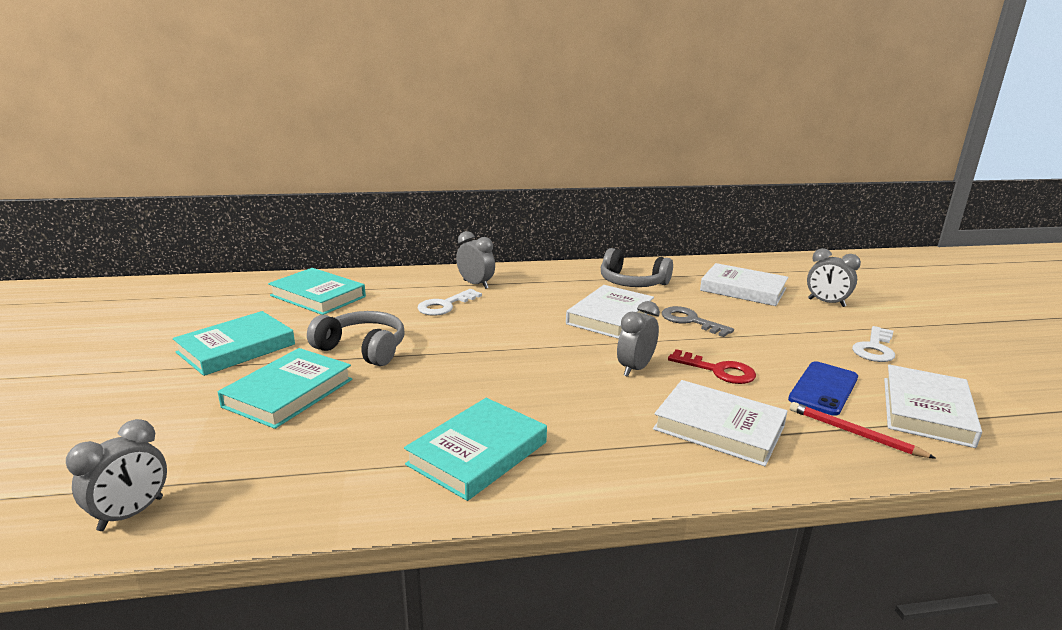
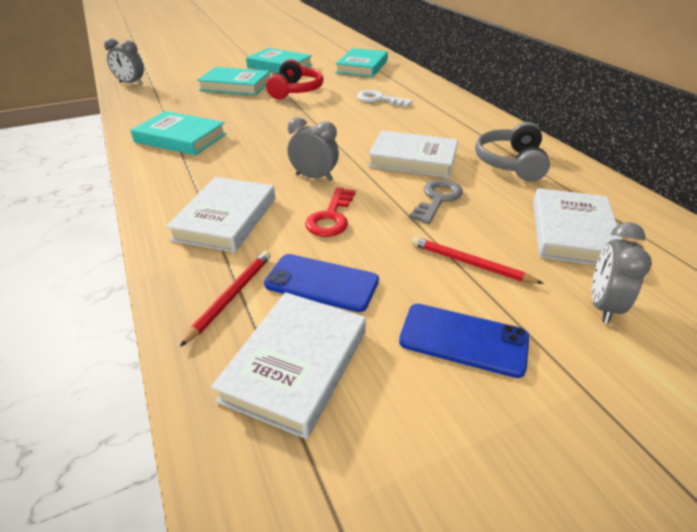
camera: 75 degrees right, 15 degrees up
grey headphones [307,311,405,366] -> red headphones [266,59,324,99]
grey clock [456,231,495,289] -> none
white key [852,326,895,362] -> blue phone [399,304,529,378]
white book [884,364,982,448] -> white book turned 75 degrees counterclockwise [211,292,366,439]
none -> red pencil [412,237,544,284]

